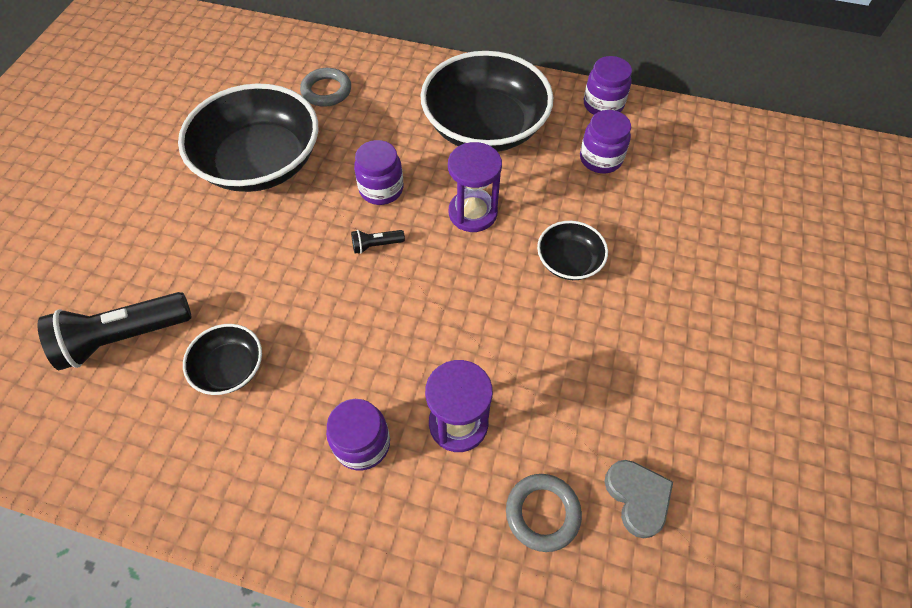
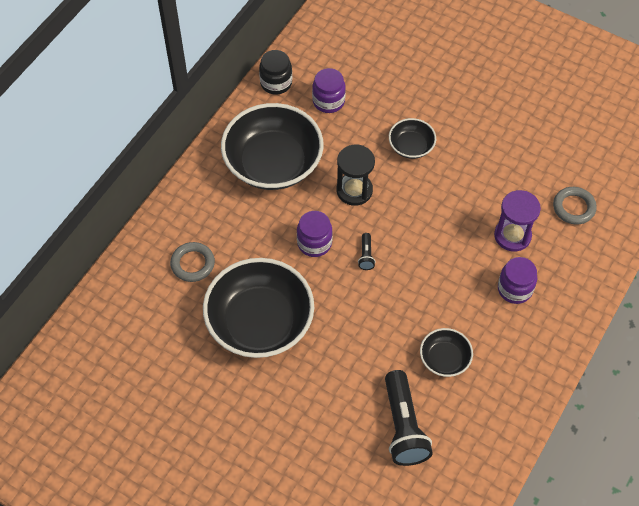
camera: 75 degrees left, 0 degrees up
purple hourglass [448,142,502,232] -> black hourglass [337,145,375,206]
purple jar [584,56,632,115] -> black jar [259,50,292,95]
grey heart [605,460,673,538] -> none

